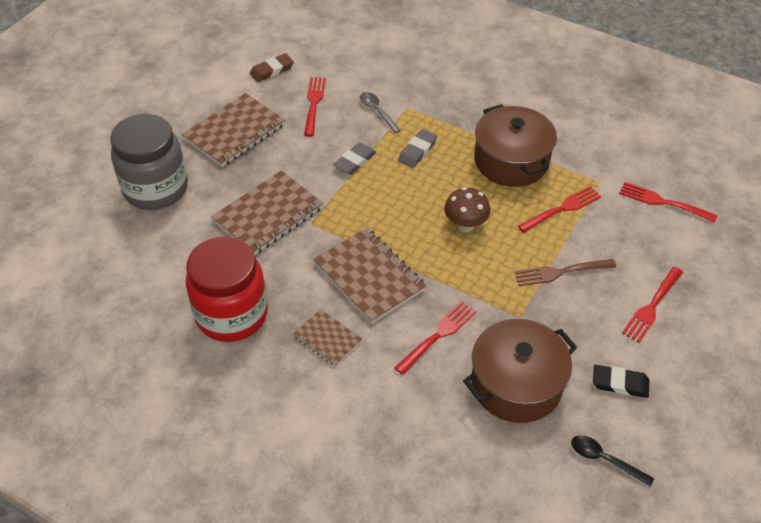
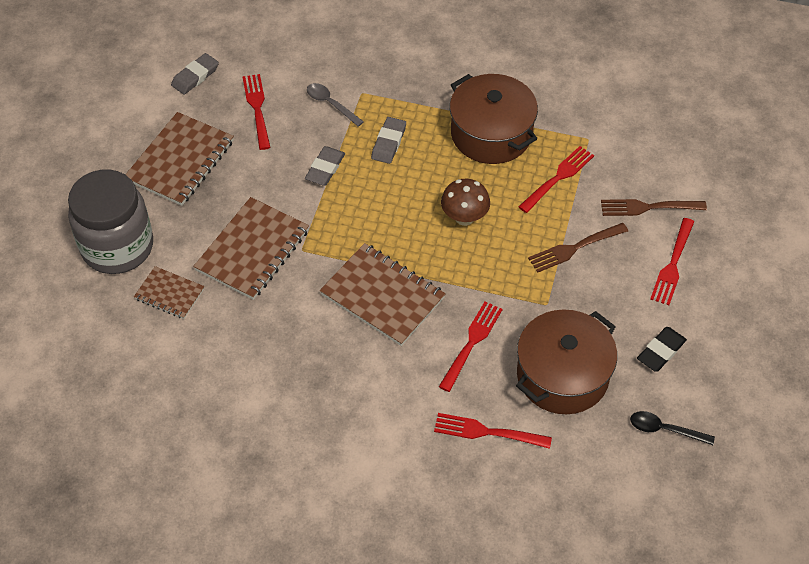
camera: 15 degrees left, 5 degrees up
red jar [186,236,268,342] -> none
brown eraser [250,53,294,82] -> grey eraser [171,53,219,95]
brown notebook [293,309,362,367] -> brown notebook moved to [134,266,204,319]
black eraser [593,365,649,398] -> black eraser turned 45 degrees counterclockwise [637,327,687,372]
red fork [619,182,717,223] -> red fork moved to [434,413,552,449]
none -> brown fork [601,199,707,216]

